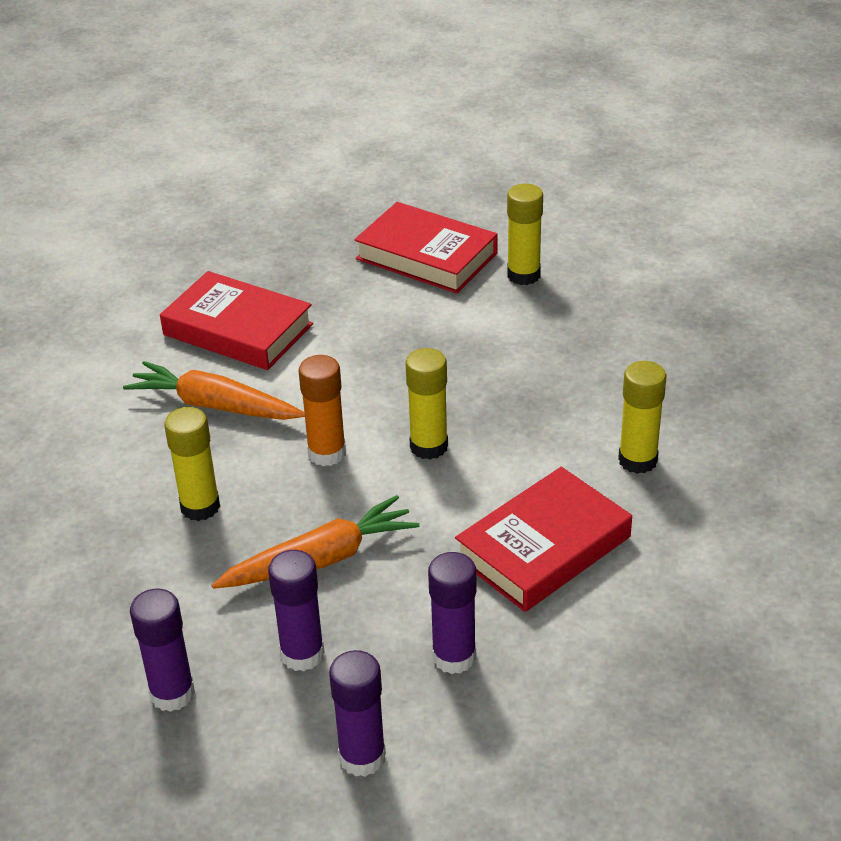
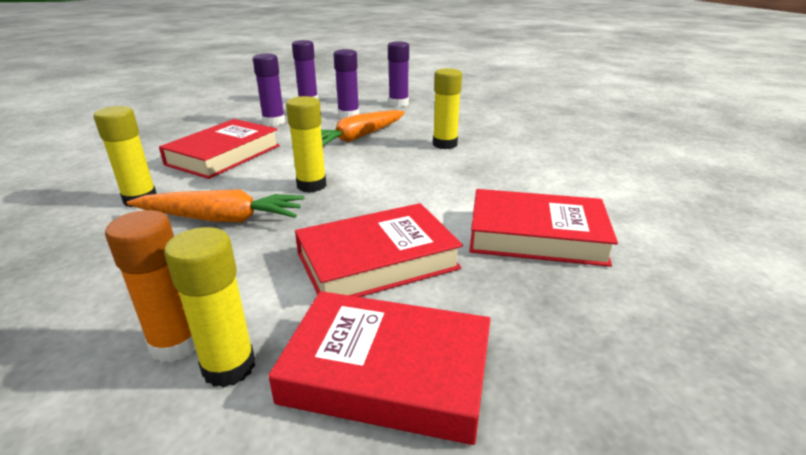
camera: 160 degrees right, 10 degrees down
orange carrot [123,361,305,420] -> orange carrot moved to [127,189,304,222]
orange glue stick [299,355,346,466] -> orange glue stick moved to [105,210,196,363]
none -> red book [295,203,463,297]

